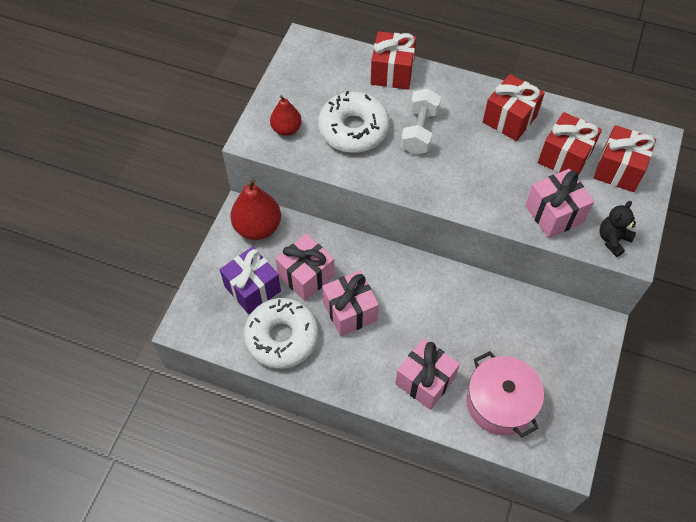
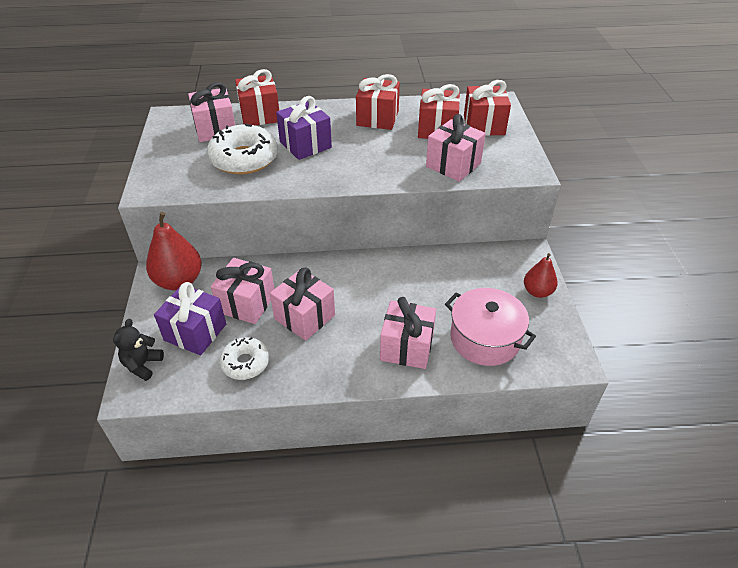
camera: 25 degrees left, 15 degrees down
white donut [244,298,318,369] -> white donut [219,337,269,380], size x0.60
red pear [270,95,302,136] -> red pear moved to [524,253,558,298]
white dumbbell [401,89,441,154] -> purple gift [276,96,332,160]
black teddy bear [599,201,636,257] -> black teddy bear moved to [113,319,164,381]
none -> pink gift [188,82,235,142]

